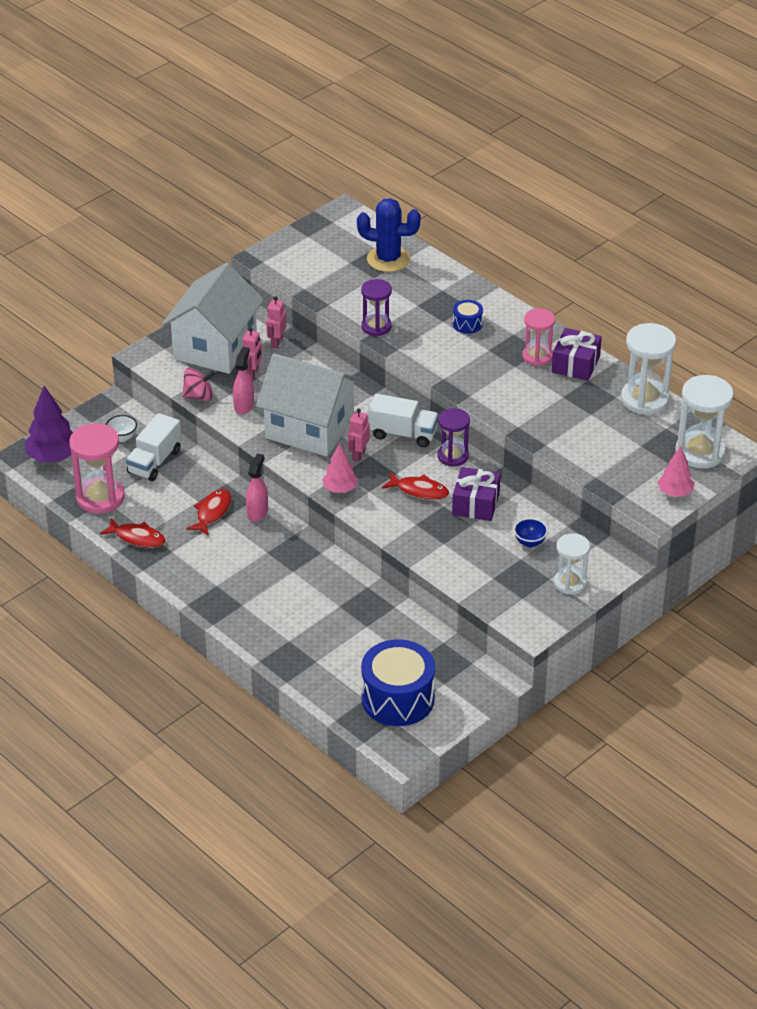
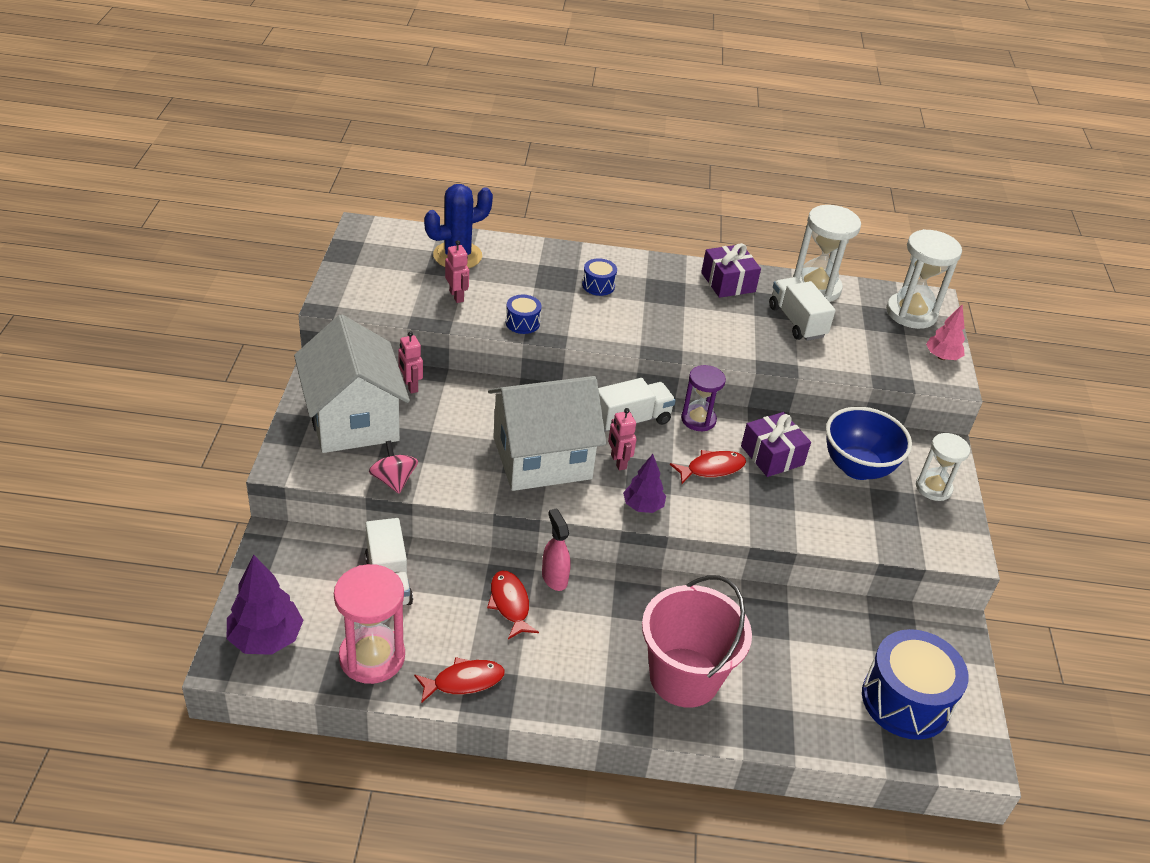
camera: 45 degrees left, 0 degrees up
white bowl [106,415,137,442] -> none
pink spinning top [182,368,215,401] -> pink spinning top turned 60 degrees counterclockwise [369,441,418,494]
pink spray bottle [233,347,254,414] -> none
pink robot [242,327,262,380] -> pink robot moved to [445,240,469,303]
pink tree [322,443,358,493] -> purple tree [623,454,666,513]
purple hourglass [361,279,392,336] -> blue drum [506,295,542,334]
blue bowl [514,518,548,547] -> blue bowl [826,407,912,480], size x2.22
pink hourglass [522,308,555,366] -> none
none -> pink bucket [642,575,752,708]
none -> white truck [769,277,836,341]

